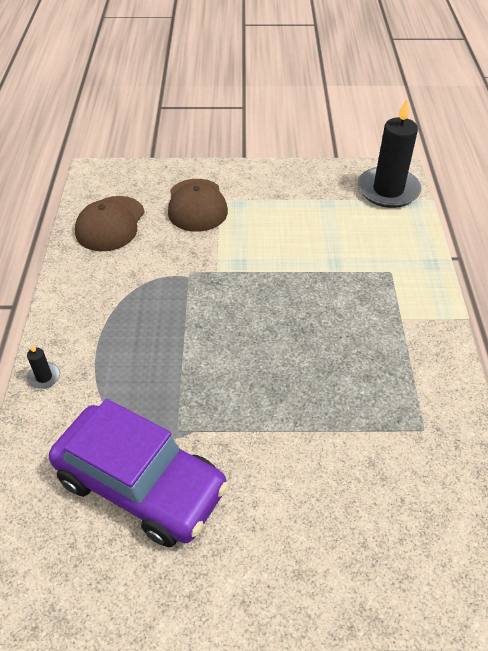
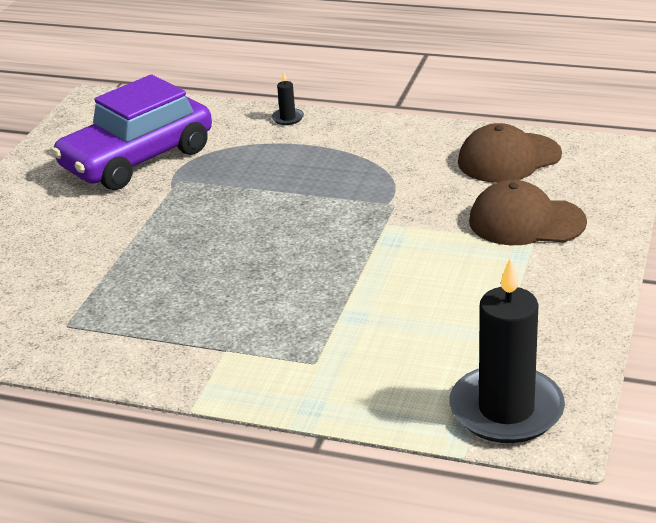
camera: 110 degrees right, 15 degrees down
brown cap [75,196,145,251] -> brown cap turned 60 degrees counterclockwise [458,123,562,183]

